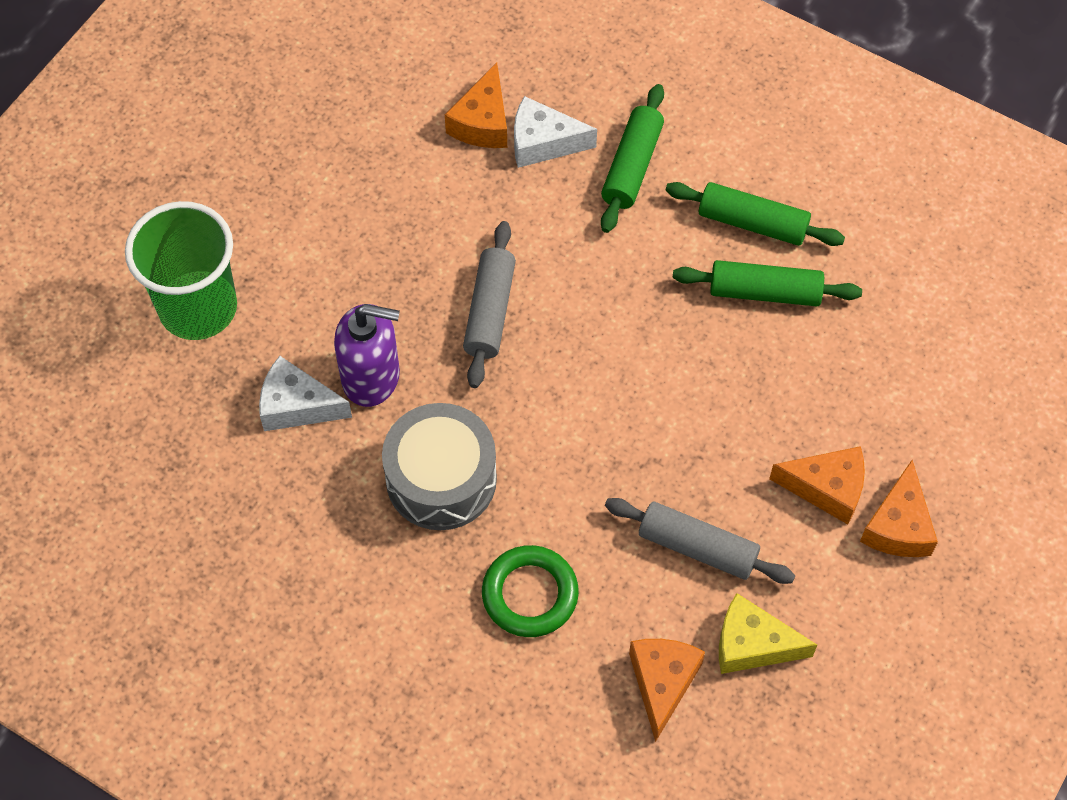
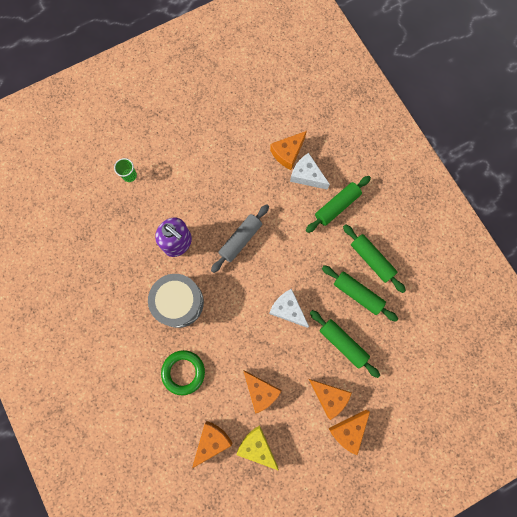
camera: 30 degrees right, 15 degrees up
green cup [125,201,237,340] -> green cup [114,158,137,182], size x0.41
white cheese [259,356,352,431] -> white cheese moved to [269,289,309,328]
grey rolling pin [605,498,795,584] -> orange cheese [243,370,282,414]
none -> green rolling pin [310,310,380,378]

